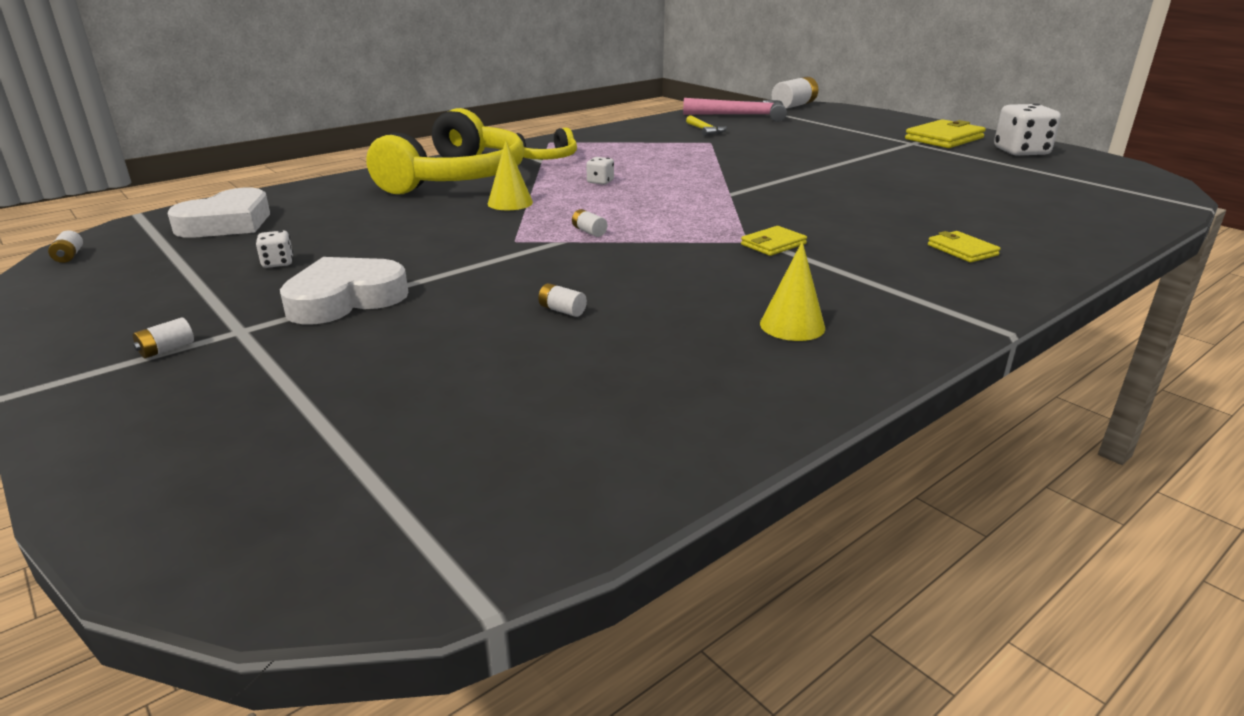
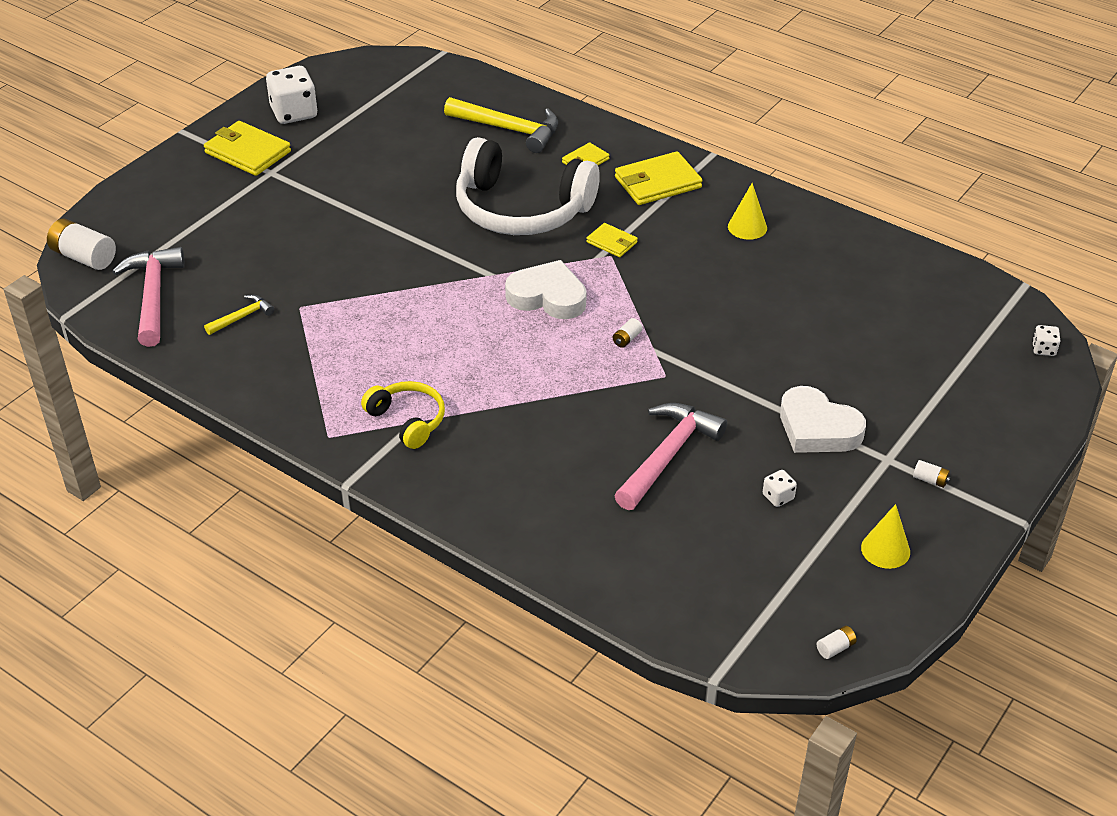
camera: 105 degrees left, 15 degrees up
white heart [167,188,270,238] -> white heart moved to [505,260,587,319]
yellow headphones [366,108,524,194] -> none
yellow cone [487,140,533,210] -> yellow cone moved to [861,504,910,569]
white battery [538,283,587,317] -> none
white dice [586,157,614,185] -> white dice moved to [1032,325,1060,356]
none -> yellow hammer [444,97,558,153]
none -> white headphones [456,137,600,235]
none -> pink hammer [614,403,727,510]
none -> yellow wallet [615,151,702,205]

